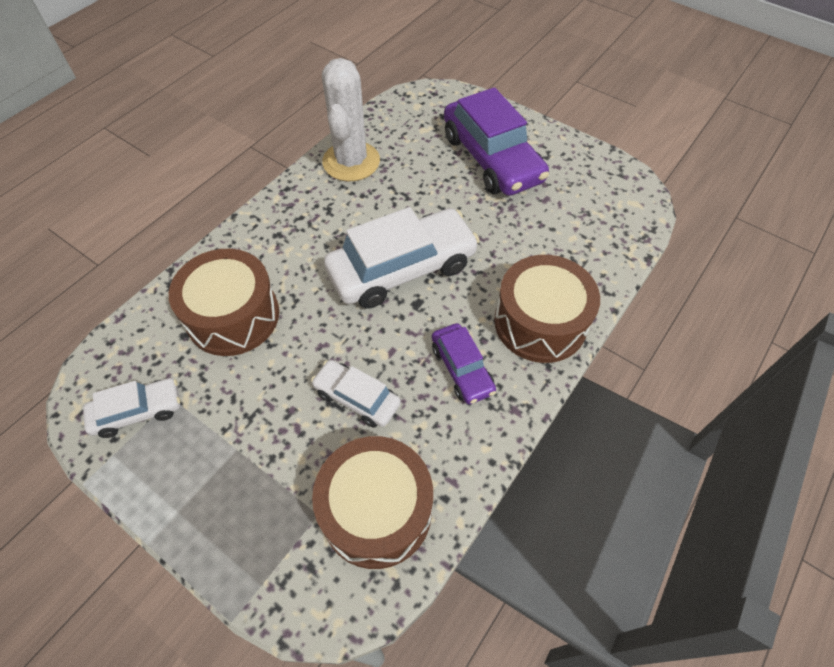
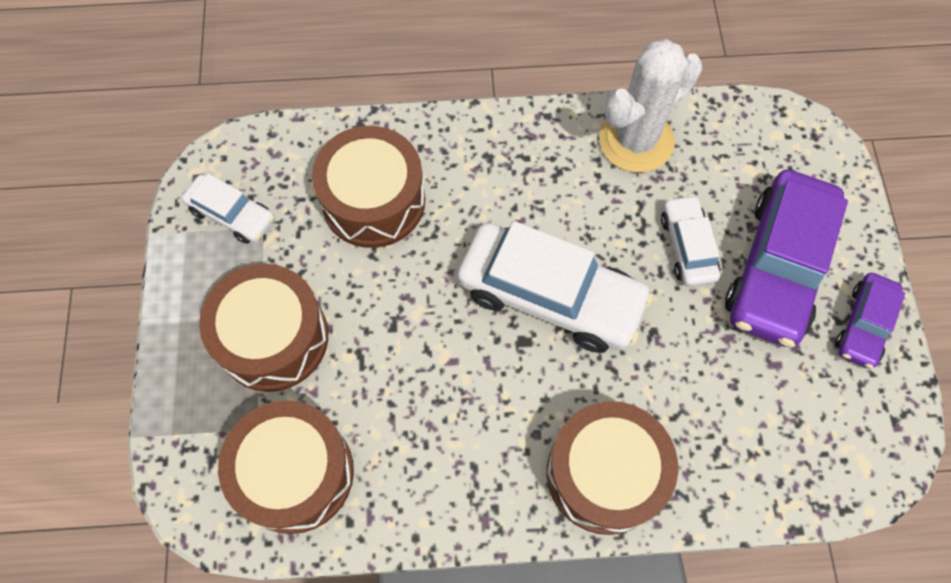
camera: 50 degrees right, 10 degrees up
white car [311,360,401,428] -> white car moved to [661,195,720,287]
purple car [432,323,496,404] -> purple car moved to [835,273,905,369]
none -> brown drum [199,264,328,392]

